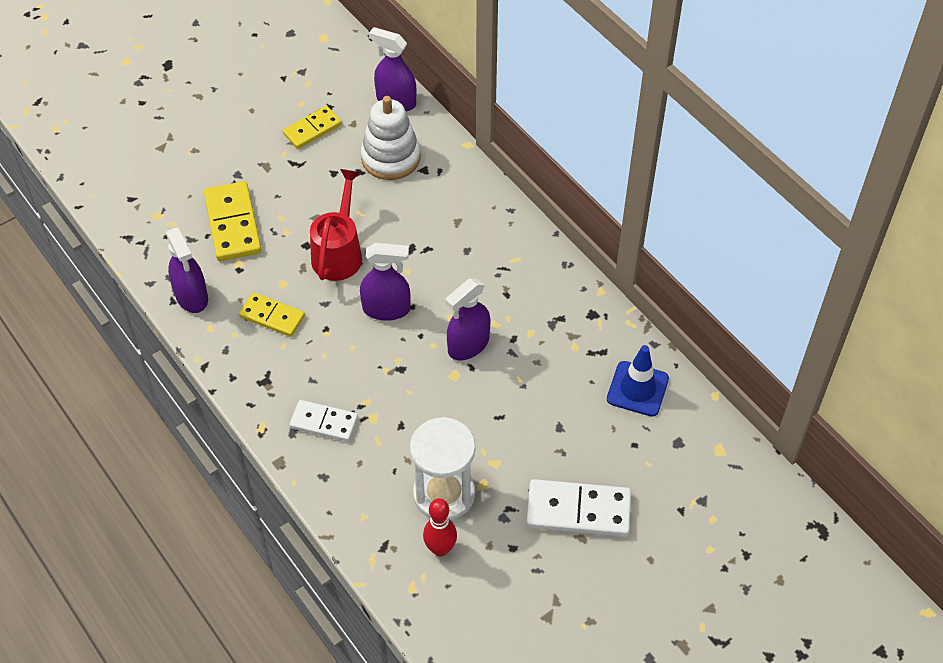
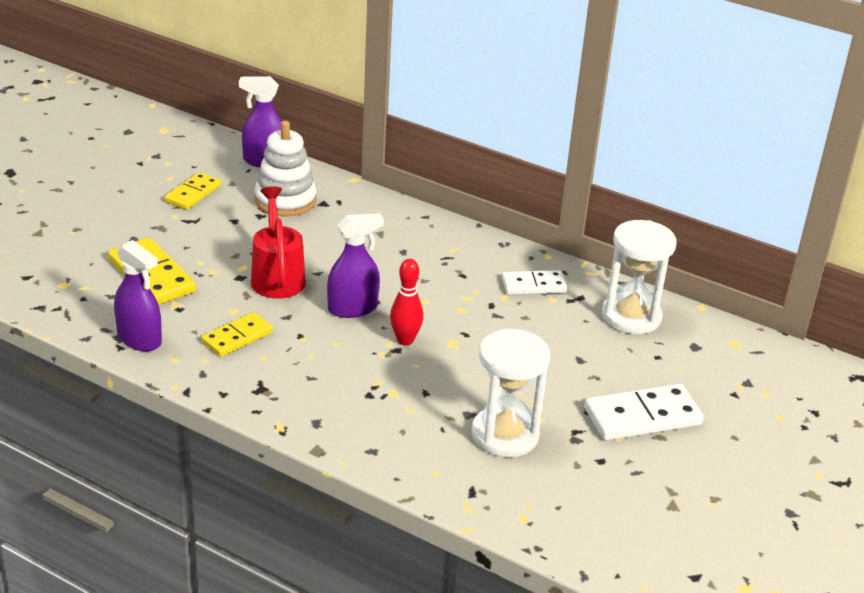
camera: 25 degrees left, 20 degrees down
yellow domino [239,293,305,337] -> yellow domino turned 45 degrees counterclockwise [201,312,273,357]
white domino [290,400,358,442] -> white domino moved to [502,270,567,295]
red bowling pin [423,498,457,556] -> red bowling pin moved to [390,259,423,346]
purple spray bottle [445,278,490,360] -> none
blue traffic cone [607,345,669,417] -> white hourglass [602,220,677,334]

